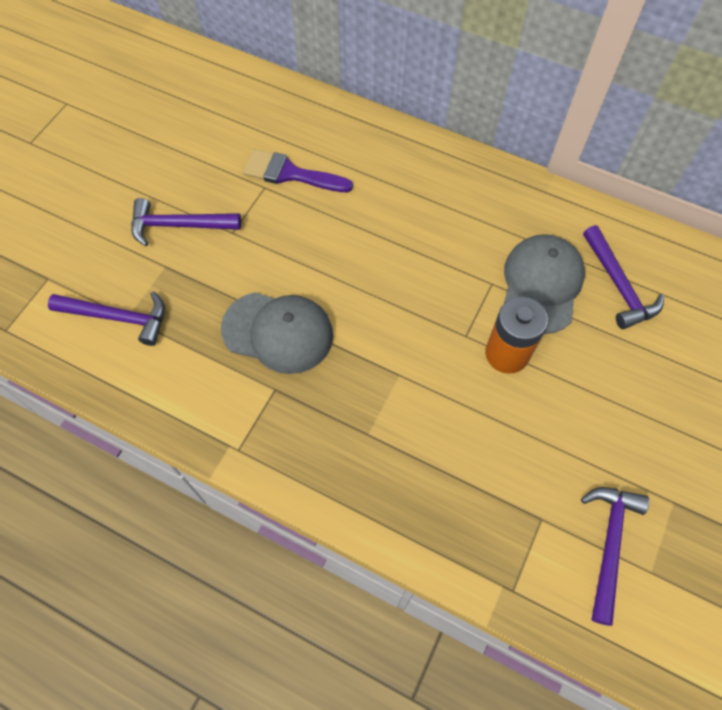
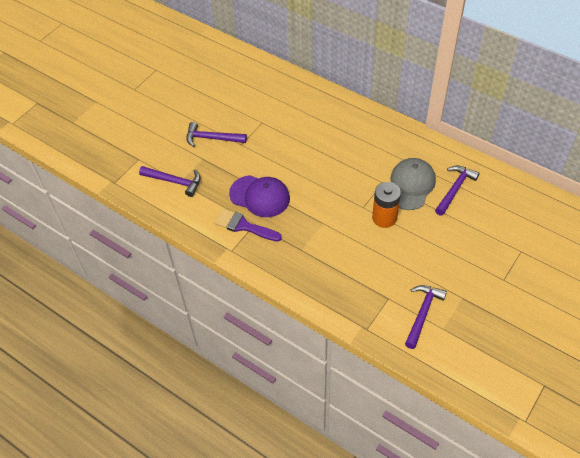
camera: 10 degrees right, 10 degrees down
grey cap [221,292,333,374] -> purple cap [229,175,290,217]
purple brush [243,149,353,192] -> purple brush moved to [214,208,282,242]
purple hammer [583,225,664,329] -> purple hammer turned 135 degrees counterclockwise [435,165,480,216]

